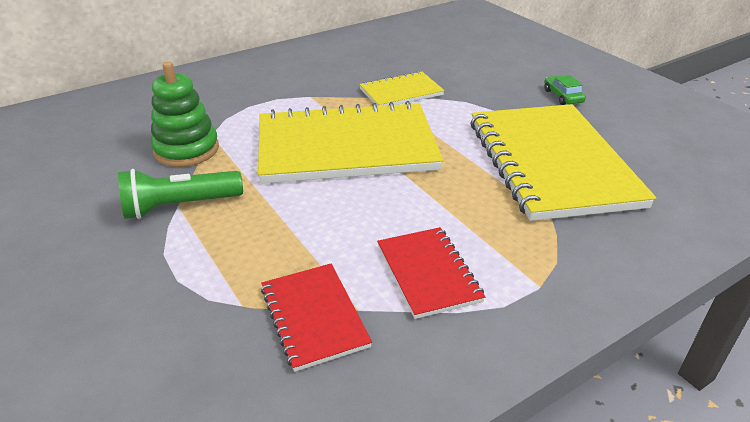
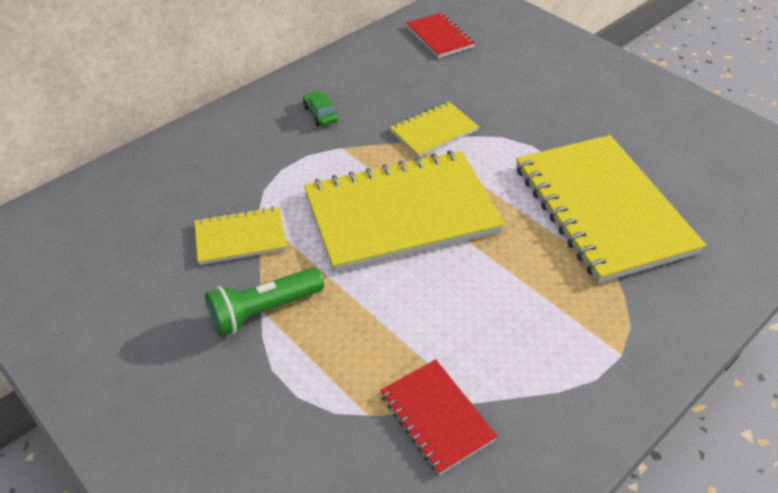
camera: 10 degrees left, 10 degrees up
green stacking toy [151,62,219,167] -> yellow notebook [194,206,287,265]
red notebook [377,227,485,319] -> red notebook moved to [406,12,475,58]
green car [544,75,586,105] -> green car moved to [303,90,339,126]

